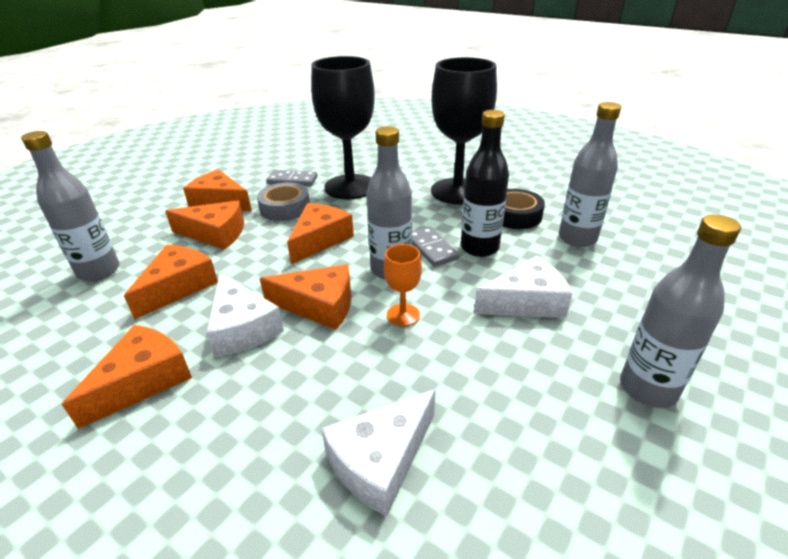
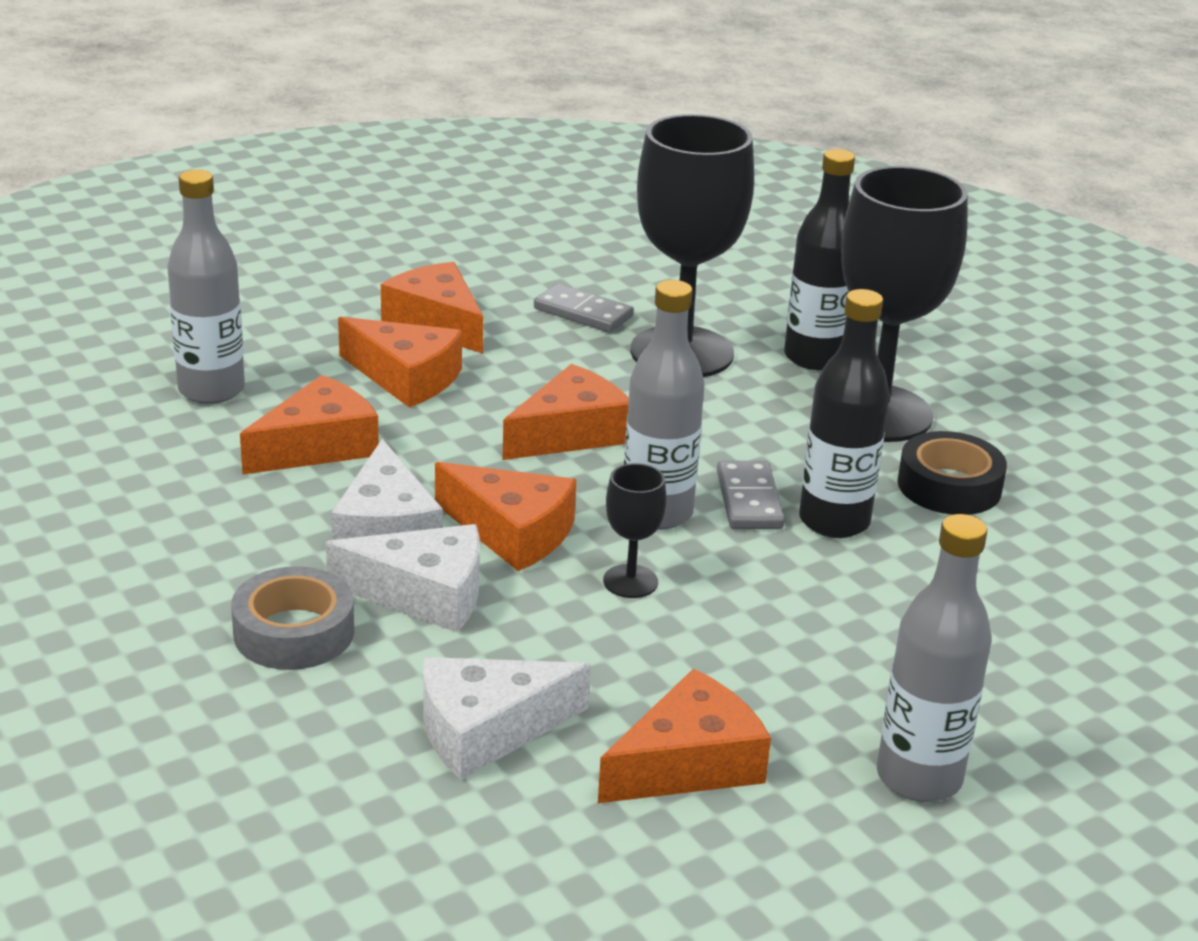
camera: 20 degrees right, 5 degrees down
orange cheese [62,325,192,429] -> orange cheese moved to [598,669,771,803]
grey tape [257,183,310,221] -> grey tape moved to [231,566,354,670]
orange goblet [384,244,422,326] -> black goblet [603,463,667,598]
white cheese [474,256,573,318] -> white cheese moved to [326,524,480,632]
grey bottle [559,102,621,247] -> none
none -> black bottle [784,149,855,370]

